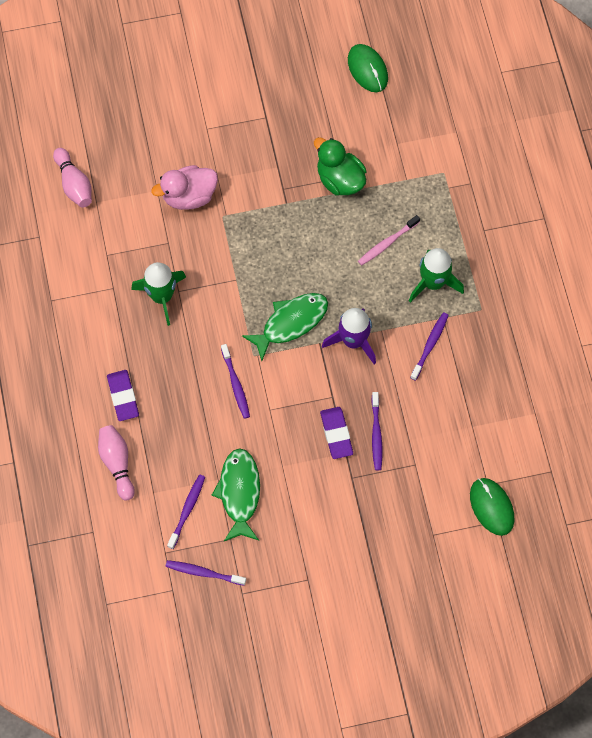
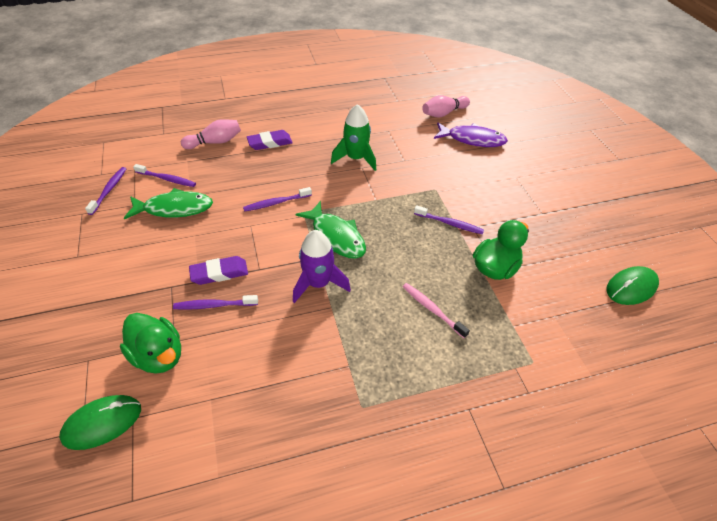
camera: 85 degrees right, 20 degrees down
pink duck [151,165,218,210] -> none
green rocket [409,248,464,303] -> none
purple toothbrush [410,312,449,381] -> purple toothbrush moved to [414,205,484,234]
none -> green duck [120,313,181,374]
none -> purple fish [434,122,508,147]

